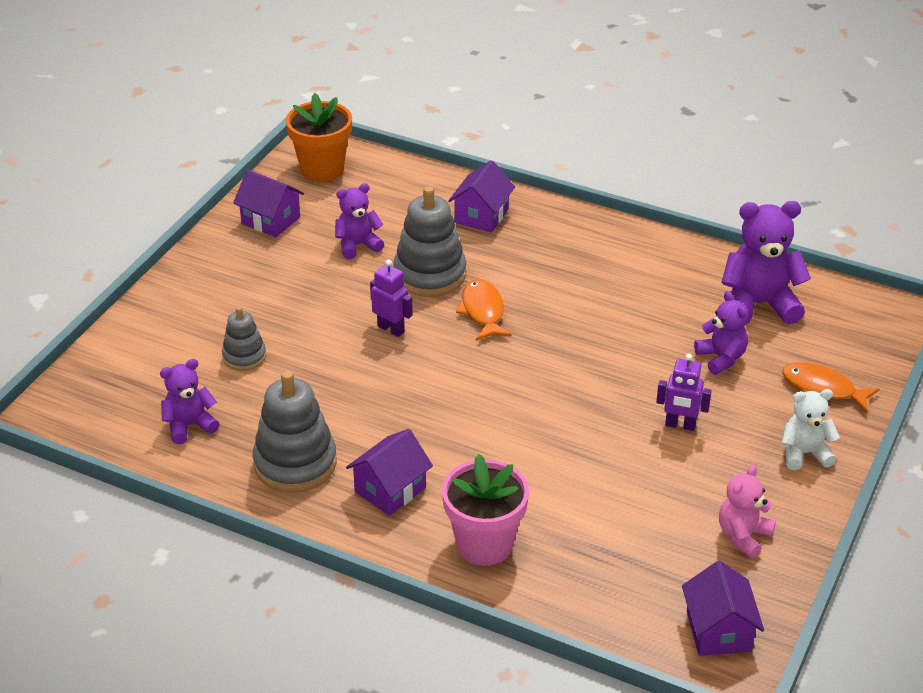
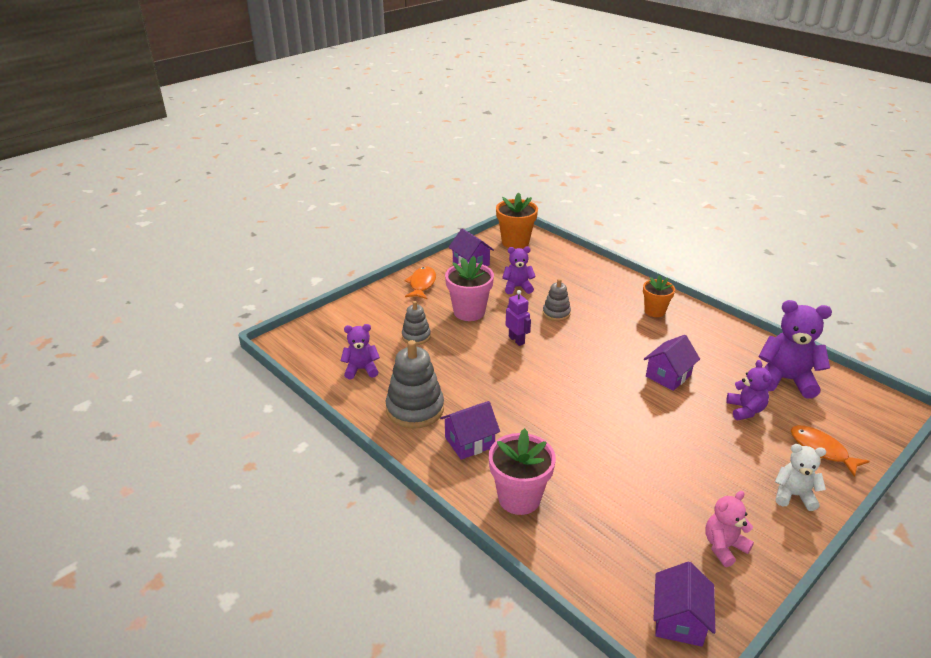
camera: 20 degrees right, 5 degrees down
grey stacking toy [393,186,466,297] -> grey stacking toy [543,279,571,321], size x0.57
purple house [448,160,515,233] -> purple house moved to [644,335,700,391]
orange fish [456,279,512,341] -> orange fish moved to [404,267,436,299]
purple robot [656,354,712,431] -> none
none -> pink flower pot [445,256,494,321]
none -> orange flower pot [643,275,675,317]

